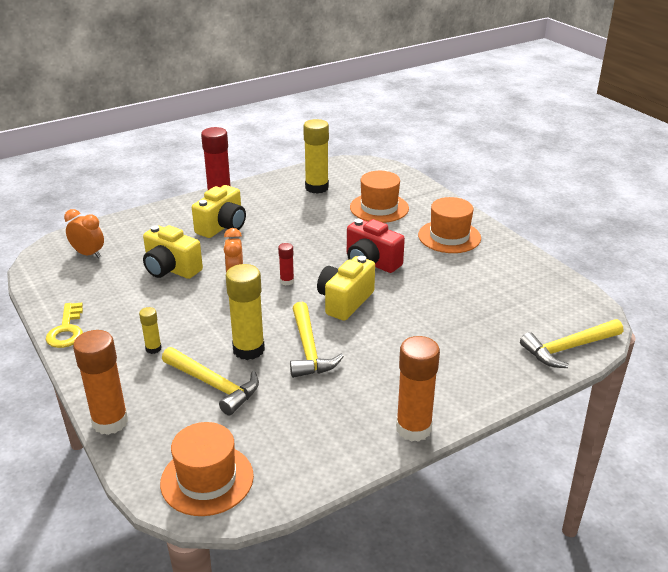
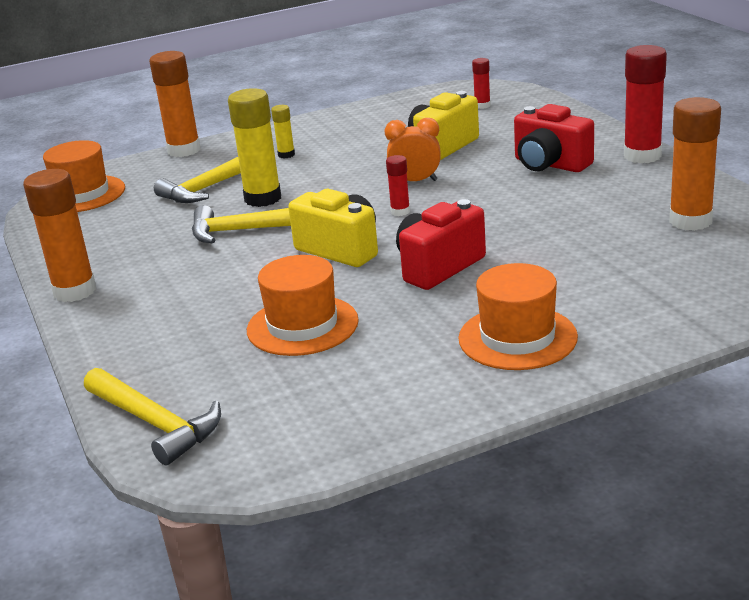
camera: 100 degrees right, 5 degrees down
yellow key [46,302,83,348] -> none
orange clock [64,209,104,258] -> red glue stick [472,58,491,109]
yellow camera [192,185,246,238] -> red camera [514,104,594,172]
yellow glue stick [303,119,329,194] -> orange glue stick [669,97,721,231]
orange hat [350,171,409,223] -> orange hat moved to [247,255,359,356]
yellow hammer [520,319,623,368] -> yellow hammer turned 150 degrees clockwise [84,368,221,465]

